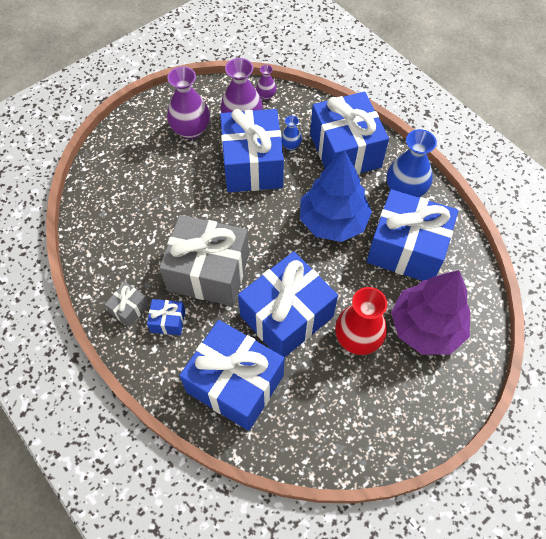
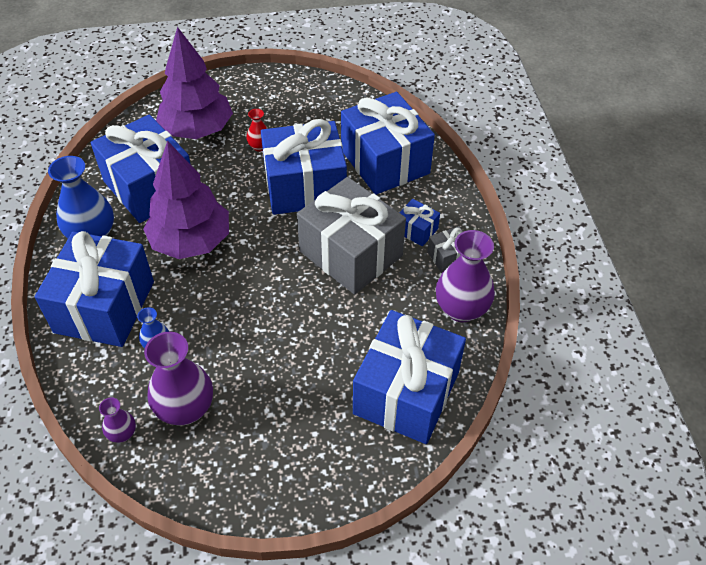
camera: 150 degrees left, 10 degrees down
purple vase [167,66,210,139] -> purple vase moved to [436,230,495,322]
blue gift [220,109,284,192] -> blue gift moved to [353,310,466,444]
blue tree [300,150,372,242] -> purple tree [143,141,229,259]
red vase [335,287,387,355] -> red vase [246,109,268,152], size x0.50

